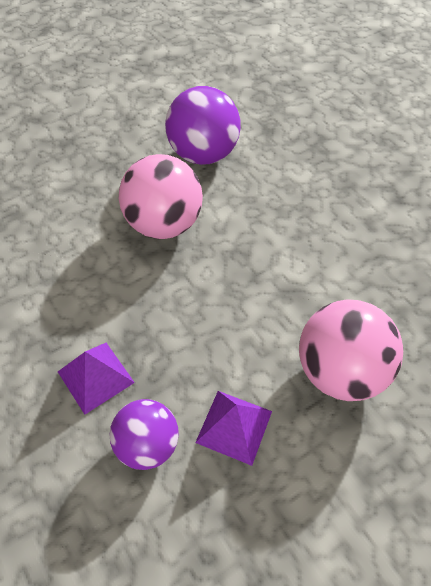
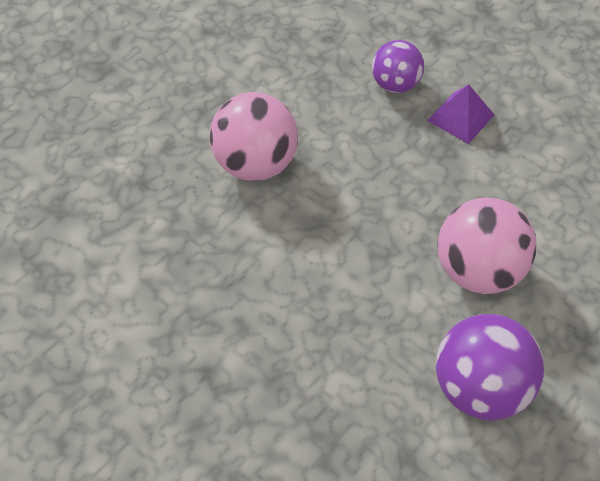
camera: 165 degrees right, 0 degrees up
purple pyramid [195,391,272,466] -> none

